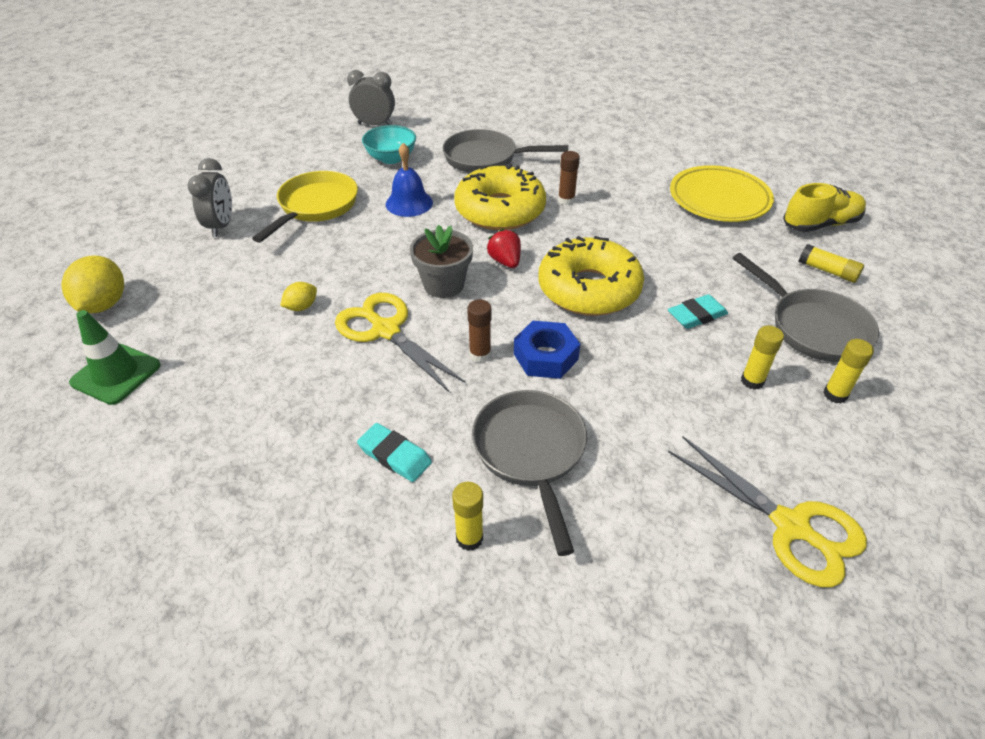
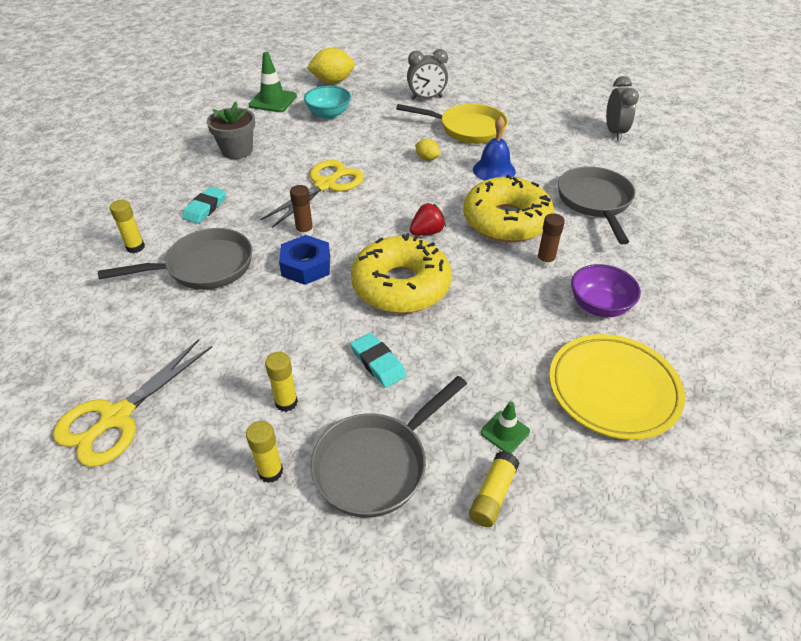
camera: 80 degrees right, 0 degrees up
yellow lemon [280,282,317,311] -> yellow lemon moved to [415,139,440,161]
turquoise bowl [362,125,416,164] -> turquoise bowl moved to [304,86,351,119]
grey flower pot [410,225,473,298] -> grey flower pot moved to [207,101,255,159]
yellow shoe [783,183,866,232] -> none
none -> green traffic cone [481,402,530,453]
none -> purple bowl [571,264,641,317]

